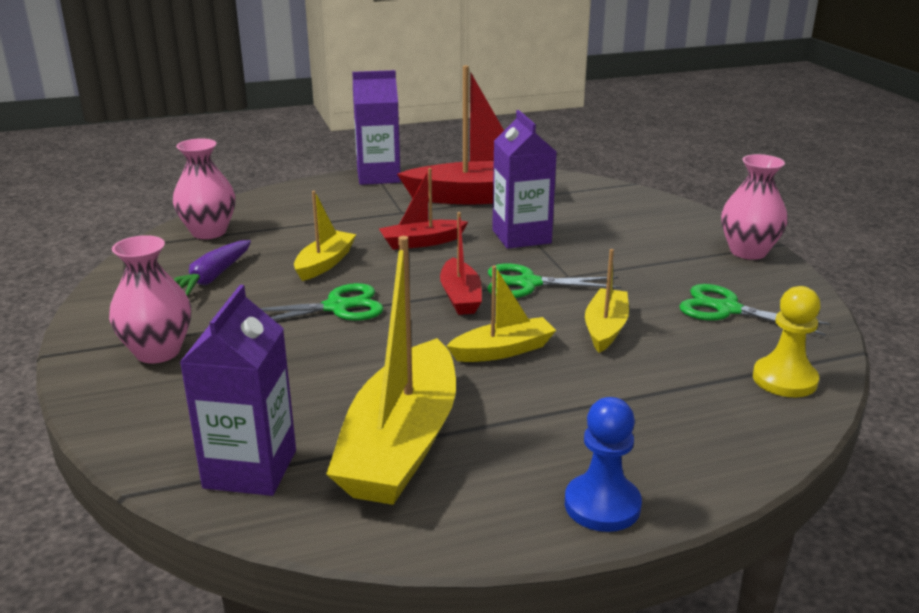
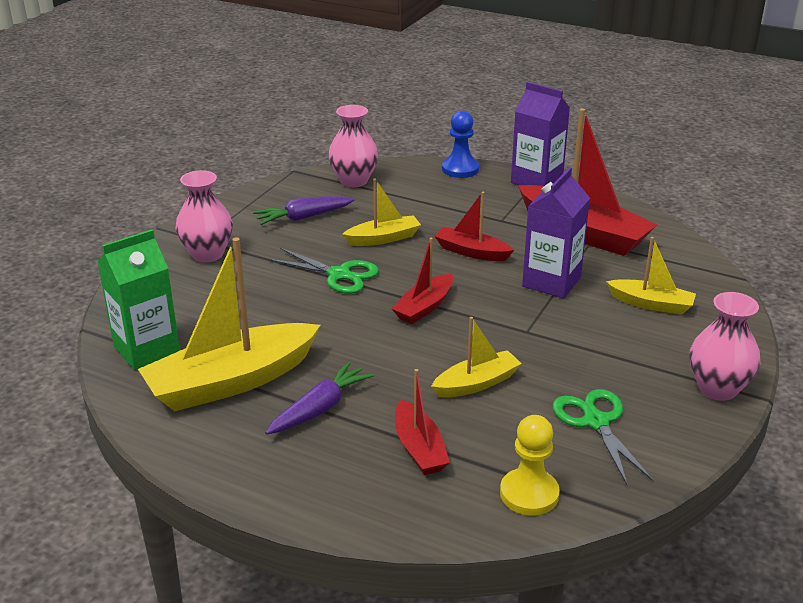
camera: 45 degrees right, 5 degrees up
purple carton [179,285,296,496] -> green carton [98,229,180,370]
yellow boat [447,266,556,362] -> yellow boat moved to [606,237,696,315]
green scissors [488,263,621,298] -> none
blue pawn [565,397,642,532] -> blue pawn moved to [442,111,479,178]
none -> purple carrot [265,361,374,435]
none -> red boat [395,369,450,475]

